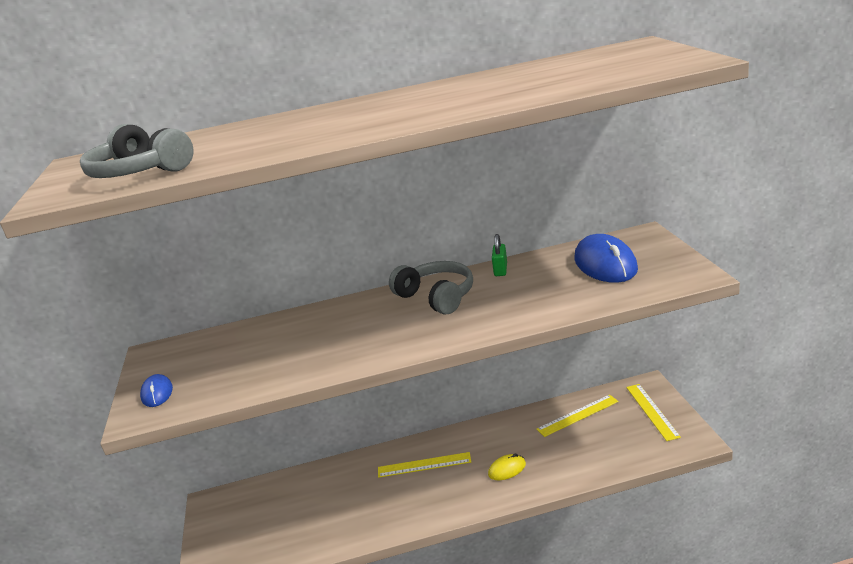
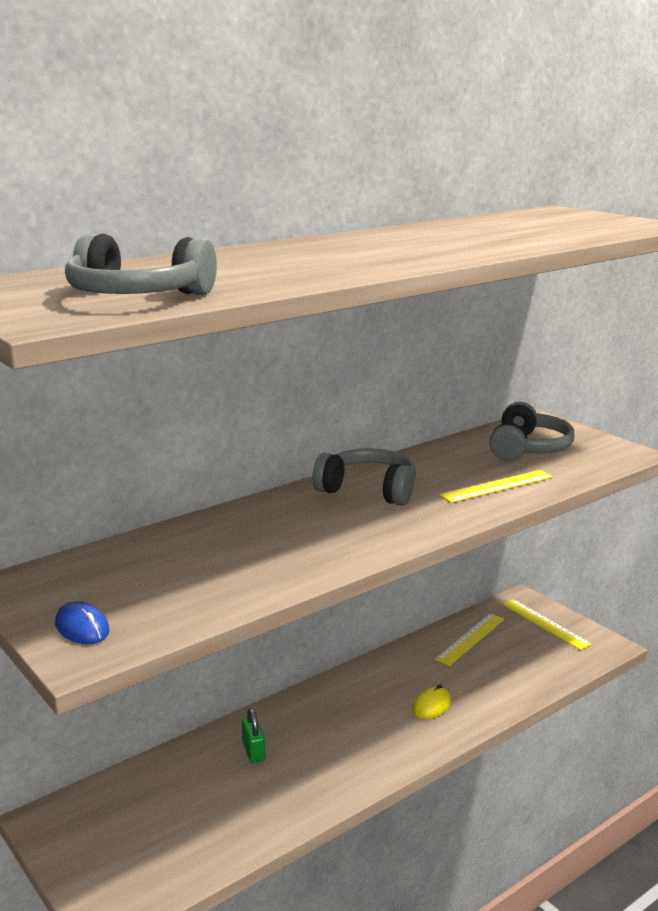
camera: 30 degrees left, 5 degrees down
yellow ruler [378,452,471,478] -> yellow ruler moved to [439,470,553,503]
green padlock [492,234,507,276] -> green padlock moved to [242,708,265,763]
blue mouse [574,234,638,283] -> grey headphones [489,402,575,461]

